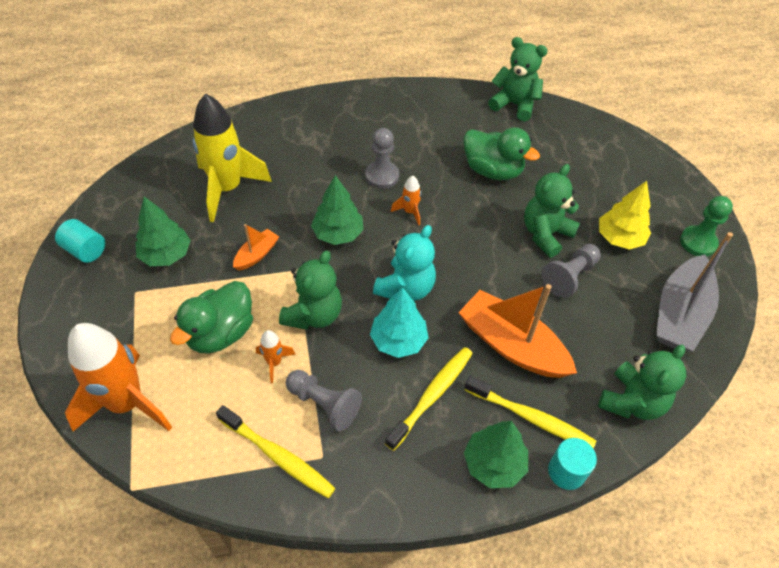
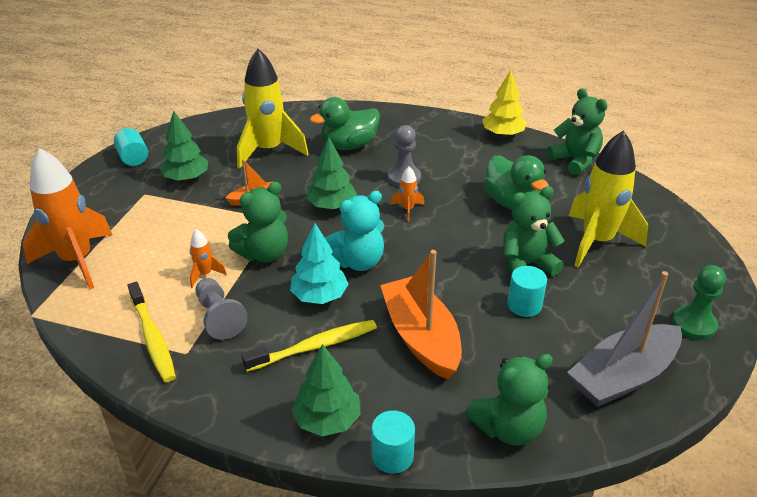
camera: 30 degrees right, 15 degrees down
green duck [170,281,253,353] -> green duck moved to [310,97,380,150]
yellow toothbrush [465,376,596,449] -> none
grey pawn [542,244,601,298] -> turquoise cylinder [507,266,547,317]
yellow tree [599,181,651,250] -> yellow tree moved to [483,70,527,137]
none -> yellow rocket [569,130,648,267]

